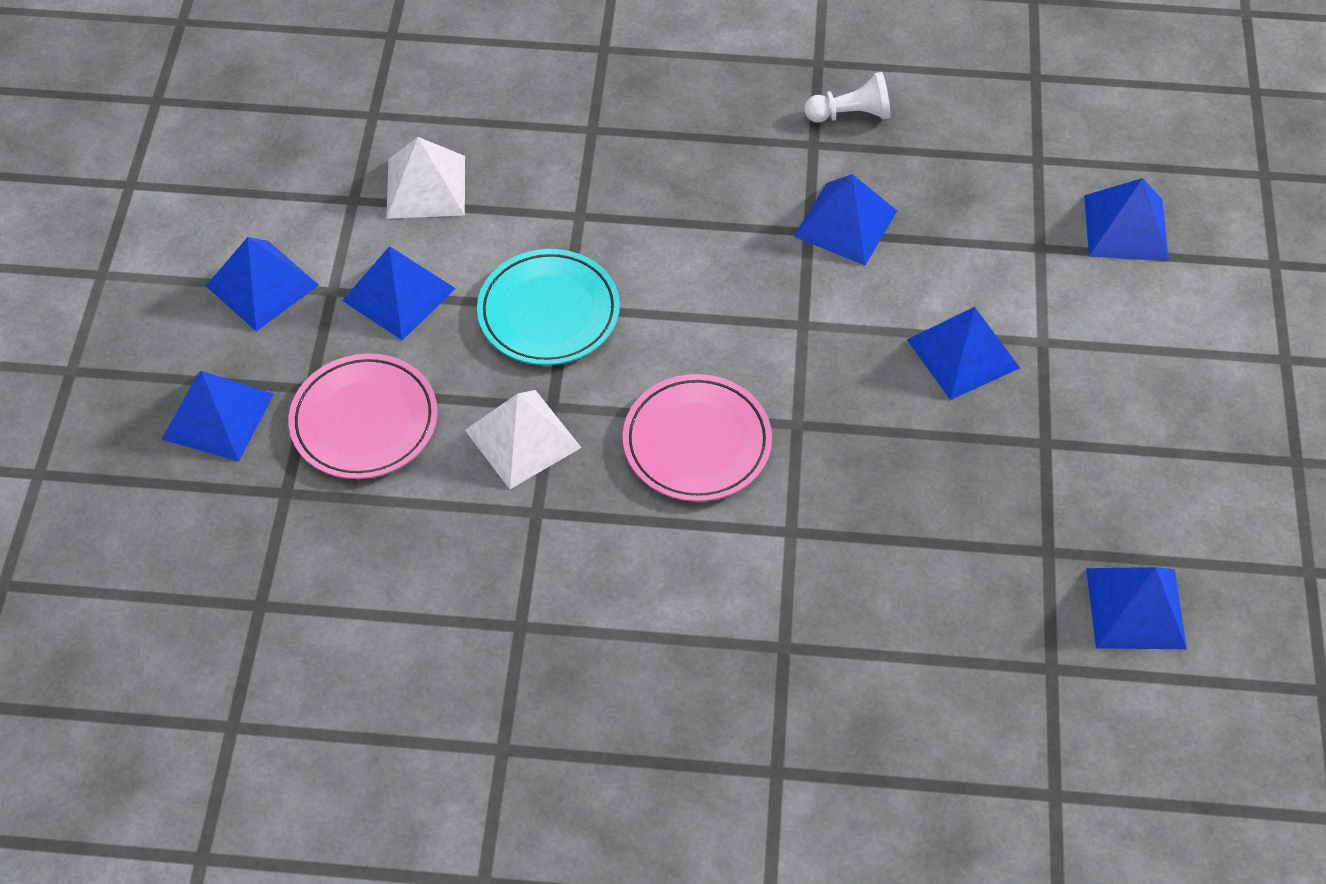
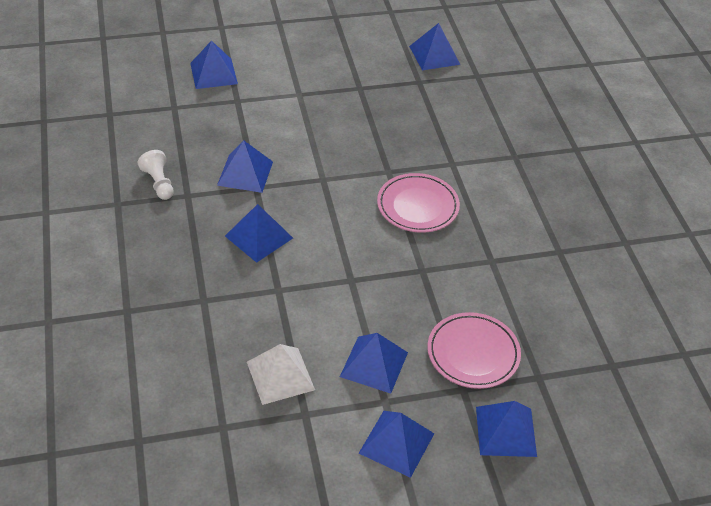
camera: 110 degrees left, 10 degrees down
white pyramid [465,390,581,489] -> none
turquoise plate [477,249,620,365] -> none
blue pyramid [907,307,1020,400] -> blue pyramid moved to [225,204,293,263]

